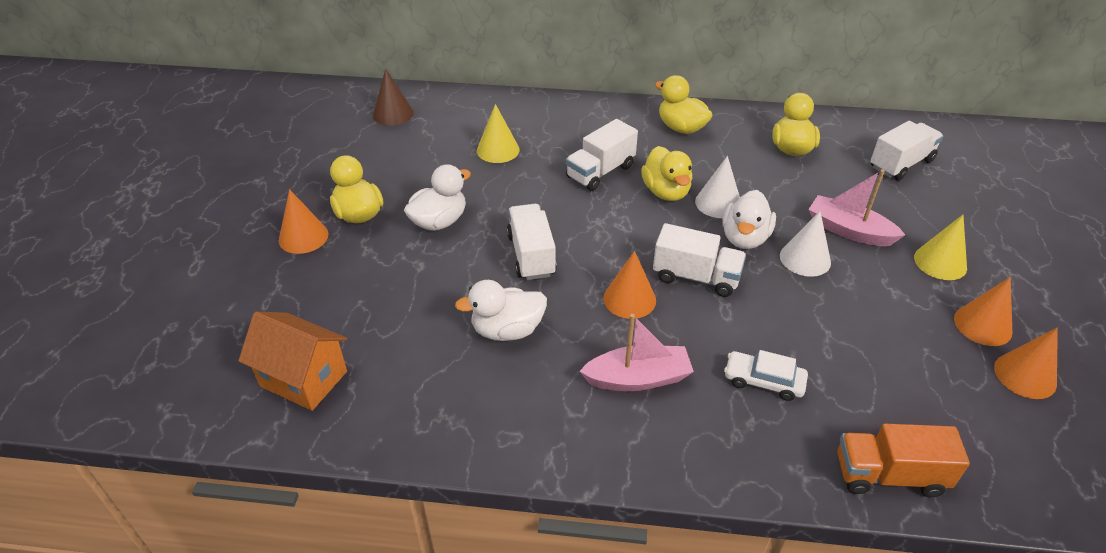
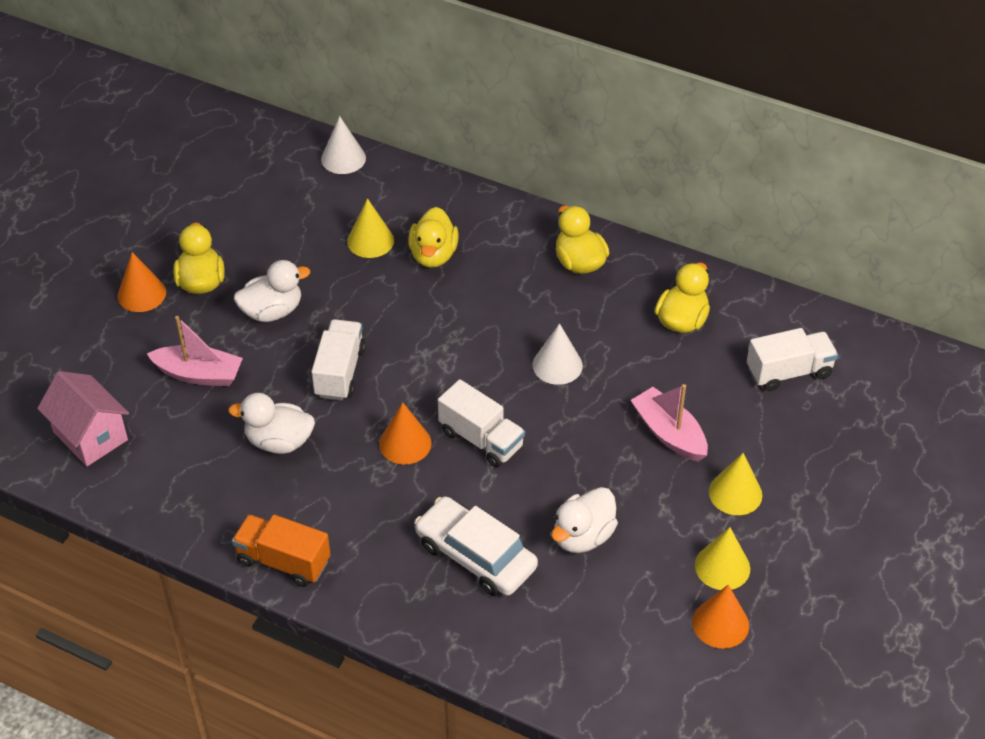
camera: 20 degrees right, 5 degrees up
orange house [238,312,347,411] -> pink house [37,371,129,466]
brown cone [373,69,414,126] -> none
white truck [566,119,638,191] -> none
pink boat [579,314,694,391] -> pink boat moved to [147,316,243,386]
yellow duck [641,146,693,201] -> yellow duck moved to [408,207,459,268]
white duck [722,190,776,249] -> white duck moved to [551,487,618,553]
white car [724,350,808,401] -> white car [415,496,538,596], size x1.69
white cone [780,211,831,277] -> white cone moved to [321,116,366,174]
orange truck [837,424,970,497] -> orange truck moved to [232,514,331,587]
orange cone [954,277,1012,346] -> yellow cone [695,527,750,590]

